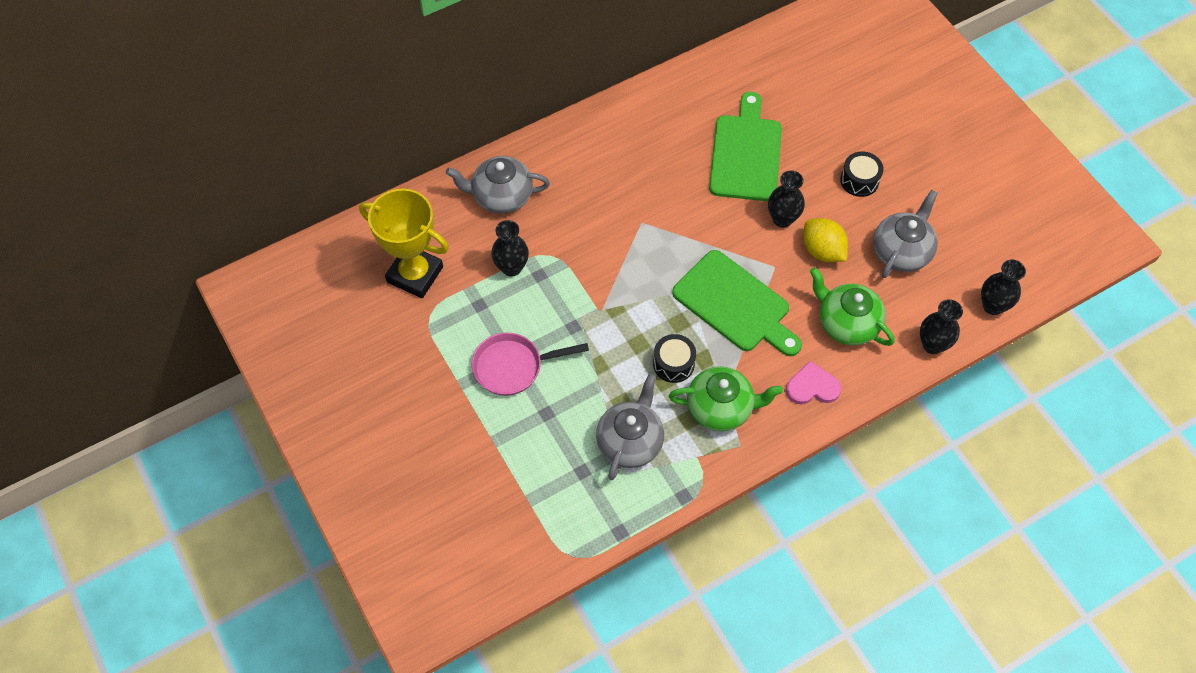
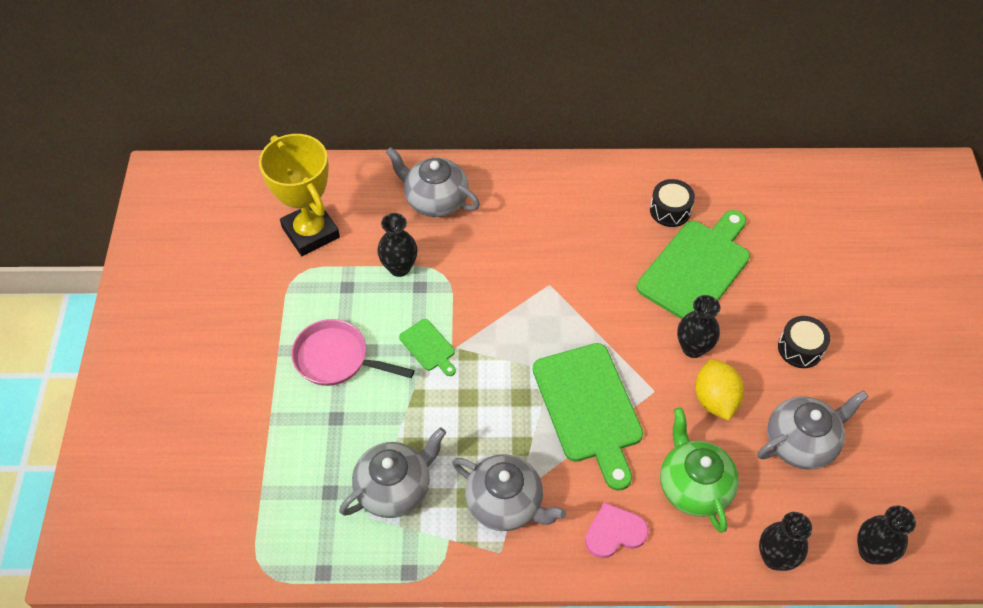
camera: 30 degrees right, 5 degrees down
black drum [653,334,696,383] -> black drum moved to [650,179,695,227]
green teapot [669,366,783,432] -> grey teapot [452,454,566,531]
pink heart [786,361,842,404] -> pink heart turned 45 degrees counterclockwise [585,502,649,558]
none -> green cutting board [399,319,456,376]

